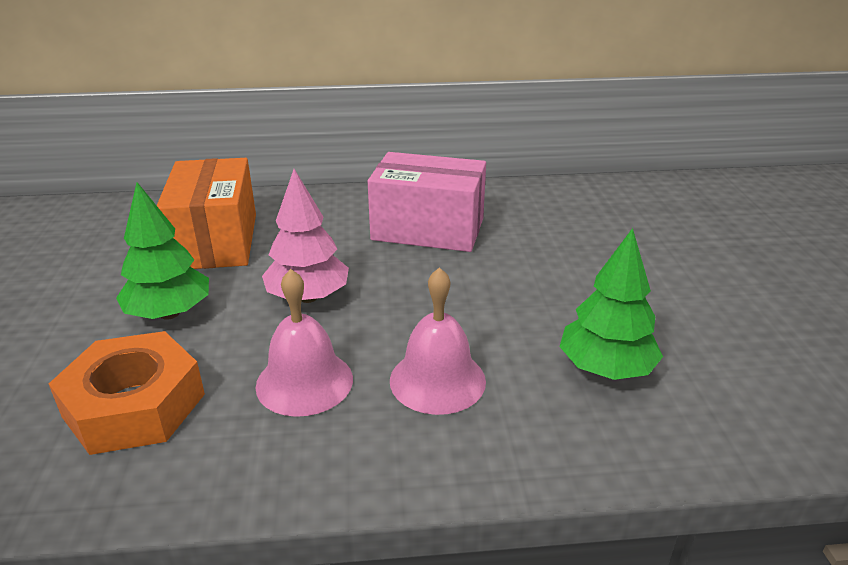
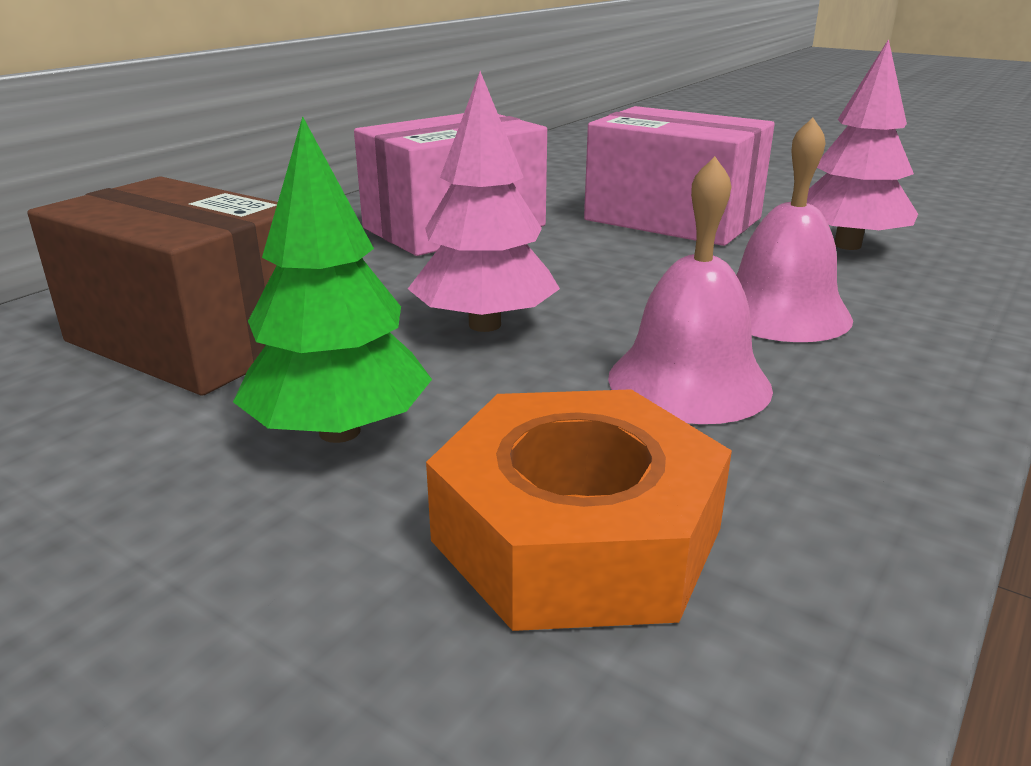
camera: 50 degrees left, 5 degrees down
orange box [157,158,256,269] -> brown box [28,176,278,396]
green tree [559,228,663,380] -> pink tree [807,39,918,250]
none -> pink box [584,106,775,246]

